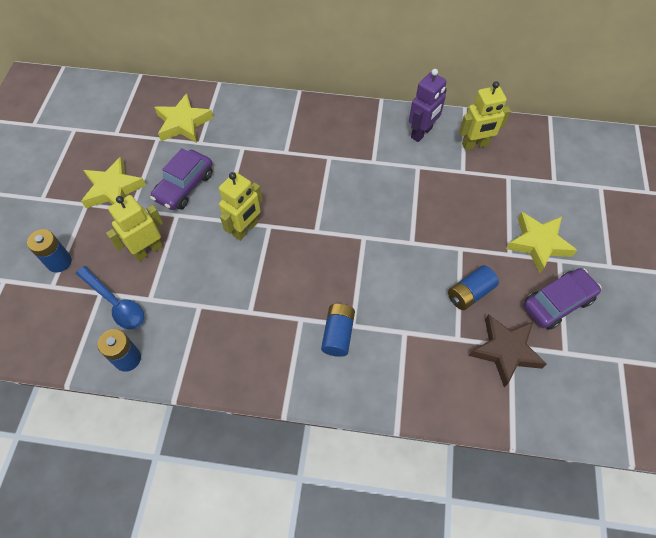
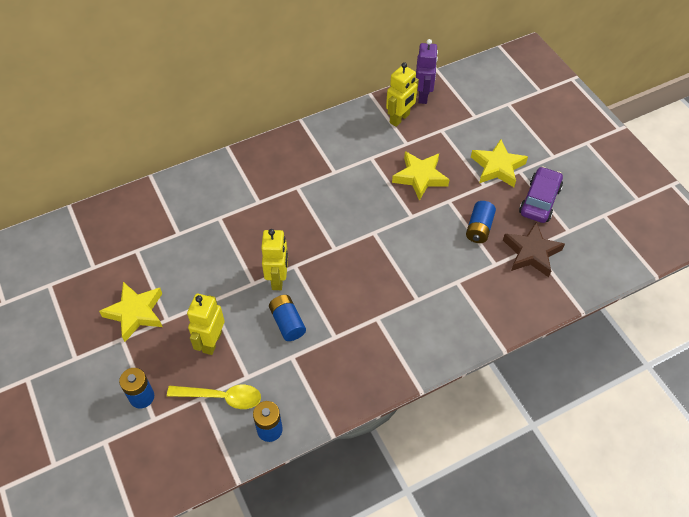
camera: 35 degrees left, 5 degrees down
blue spoon [76,266,144,329] -> yellow spoon [167,385,261,409]
purple car [150,148,213,210] -> none
yellow star [154,93,213,143] -> yellow star moved to [392,151,450,201]
blue battery [321,304,355,357] -> blue battery moved to [269,295,306,341]
purple robot [409,69,447,142] -> purple robot moved to [416,39,438,104]

